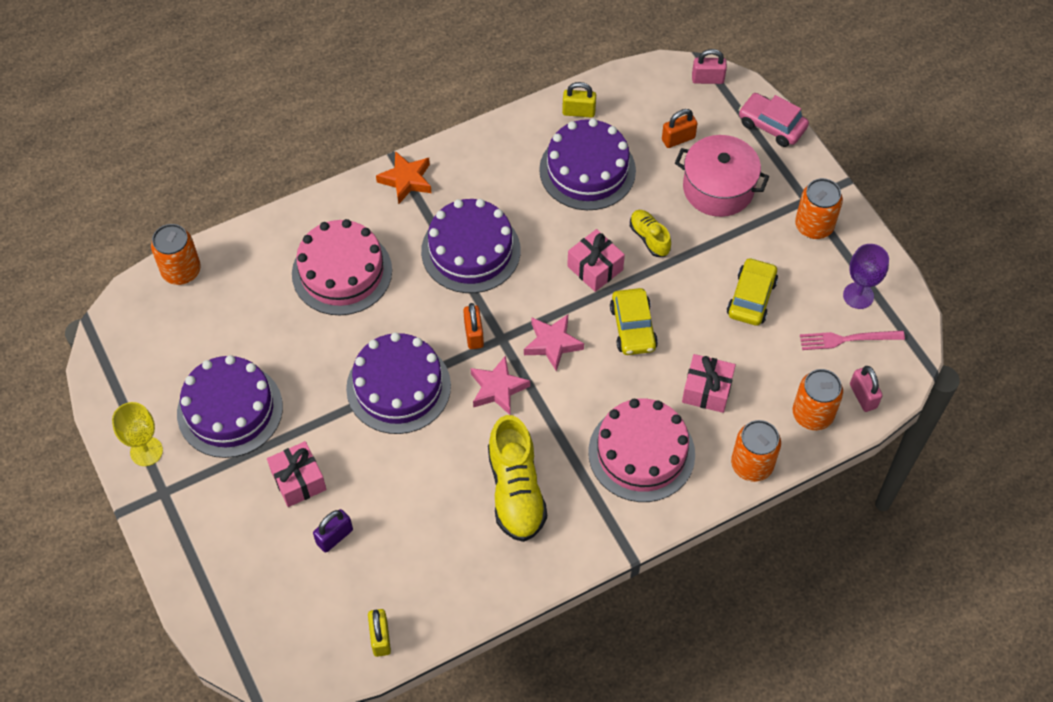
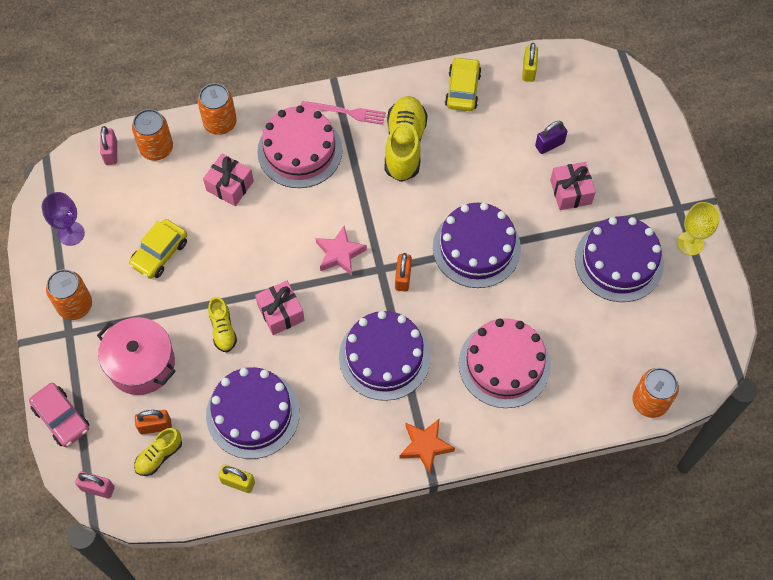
camera: 165 degrees left, 5 degrees up
pink star [471,355,530,415] -> none
yellow car [610,288,658,355] -> yellow car moved to [445,57,482,111]
pink fork [800,331,905,350] -> pink fork moved to [301,101,385,125]
none -> yellow shoe [134,428,182,476]

